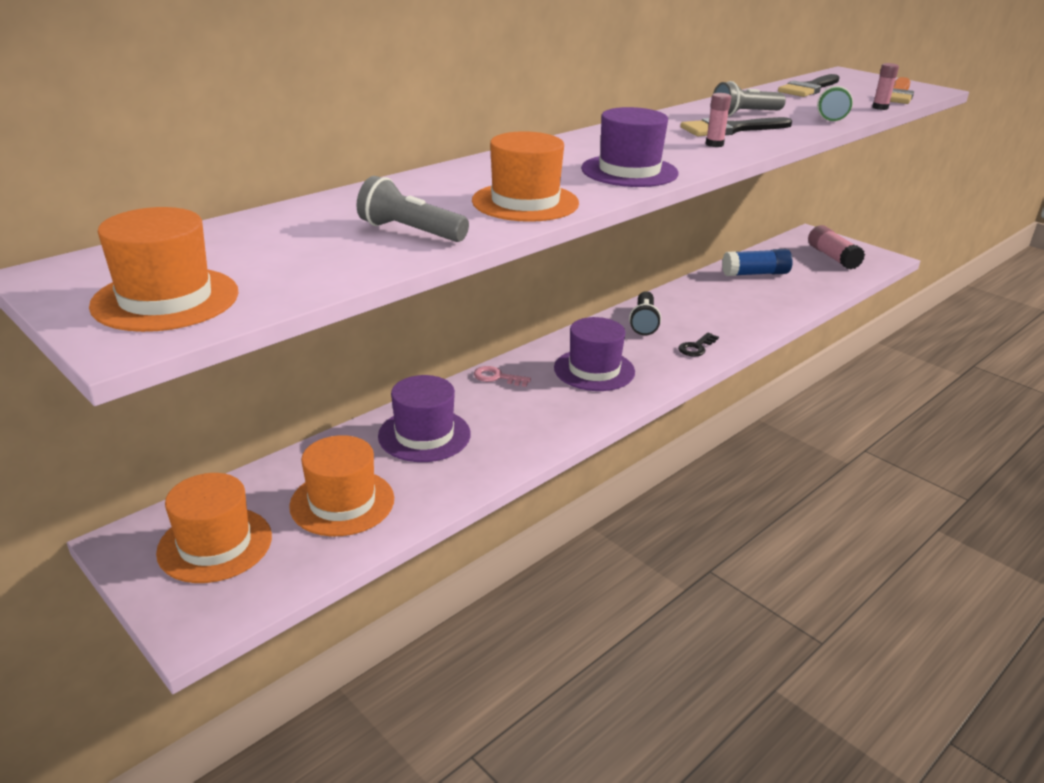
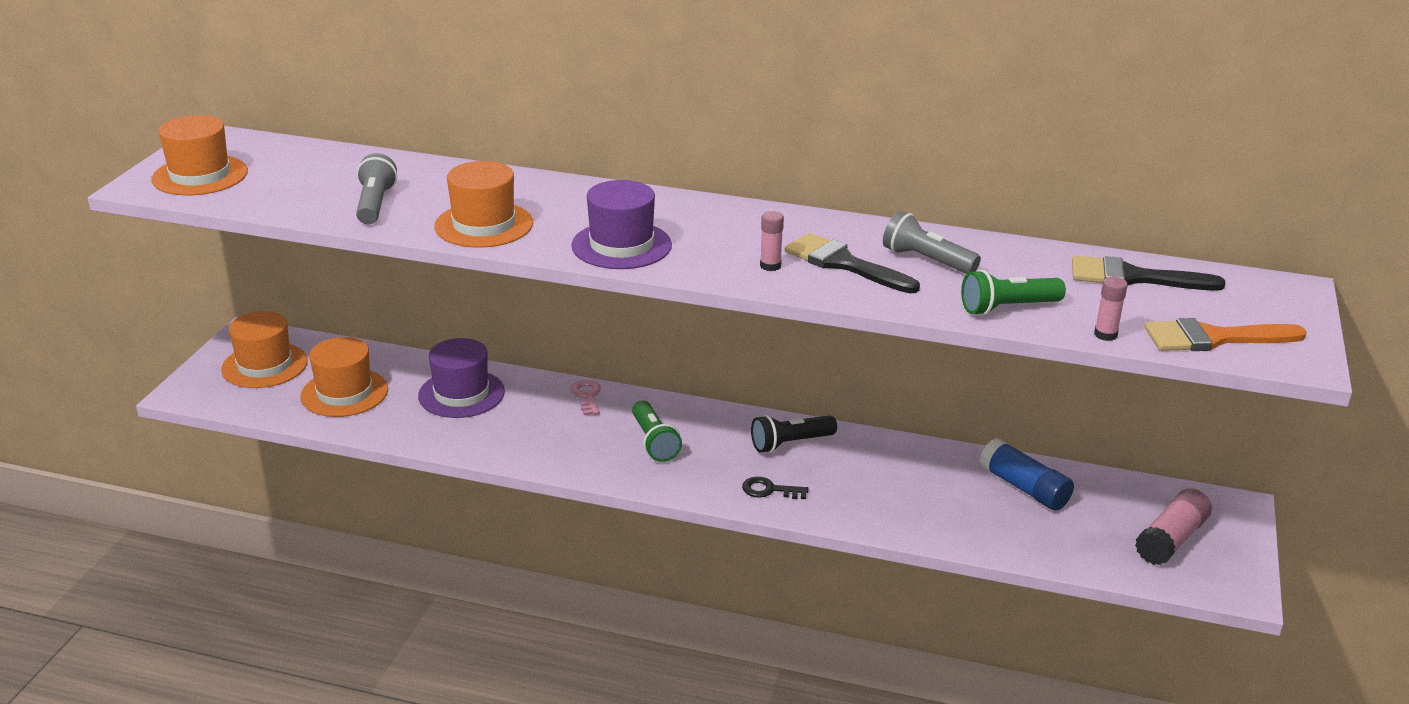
camera: 60 degrees right, 0 degrees up
purple hat [554,317,635,391] -> green flashlight [632,400,682,462]

